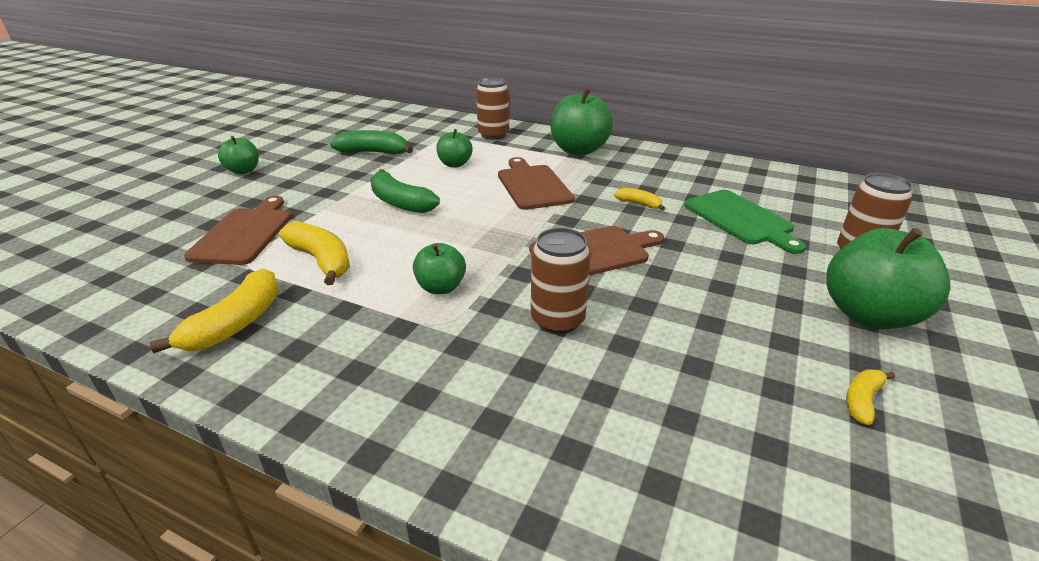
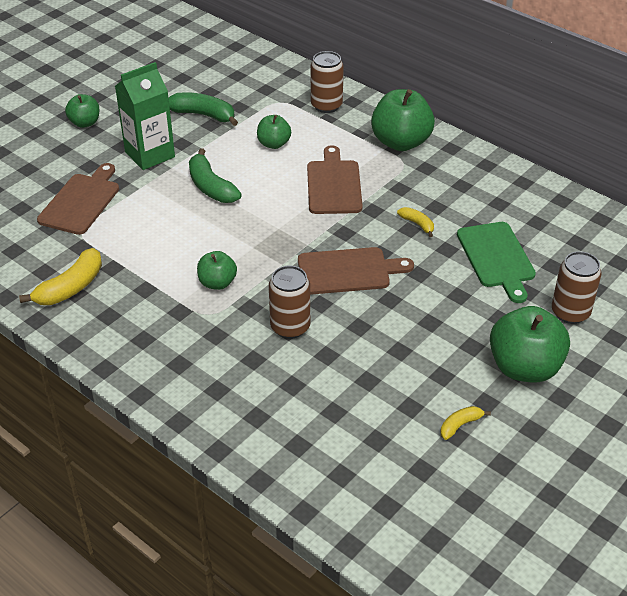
camera: 15 degrees right, 10 degrees up
yellow banana [279,221,350,285] -> none
none -> green carton [115,62,175,170]

